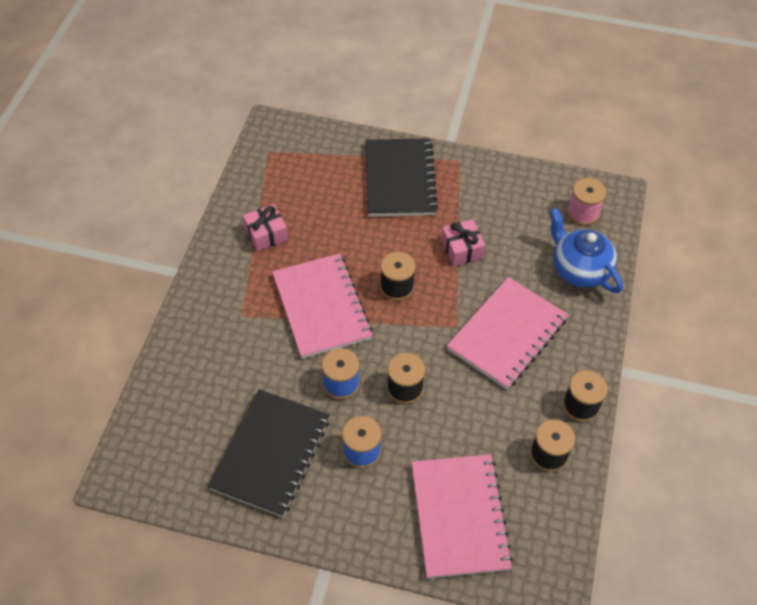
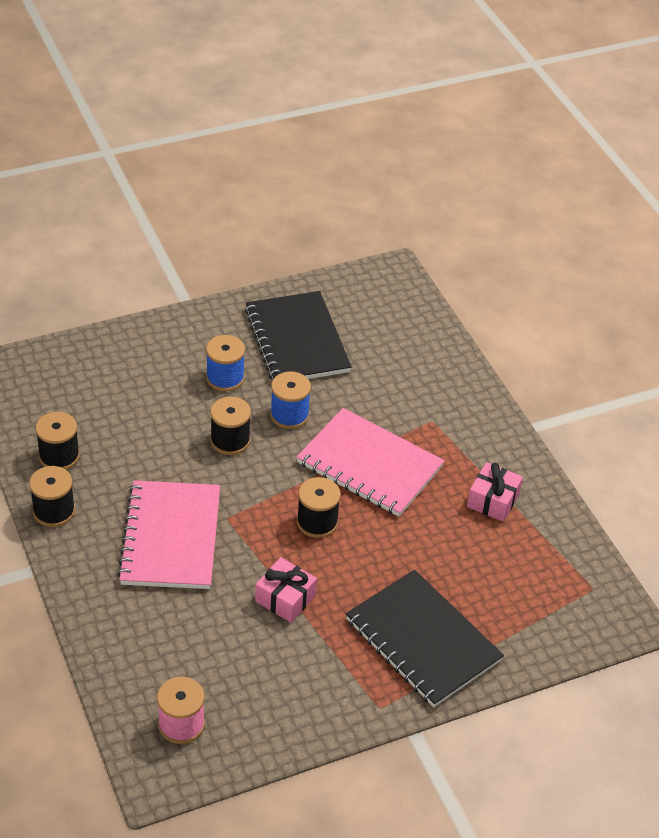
camera: 140 degrees right, 10 degrees down
pink notebook [411,454,513,579] -> none
blue teapot [550,208,623,293] -> none

